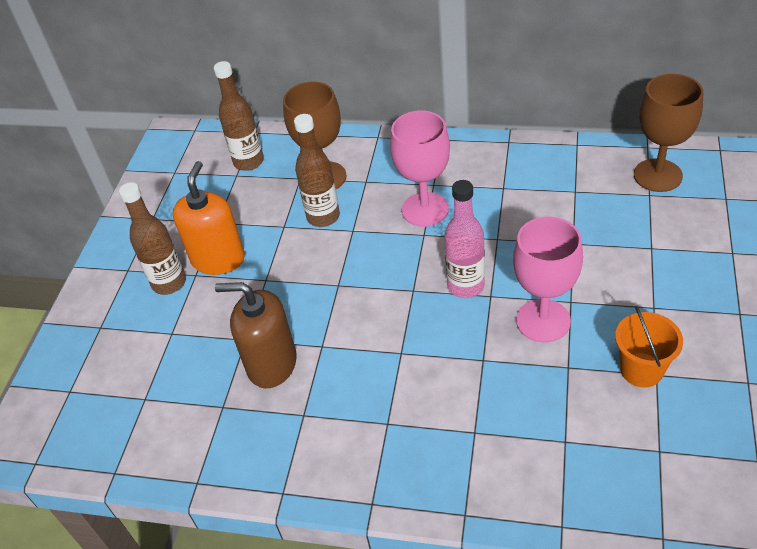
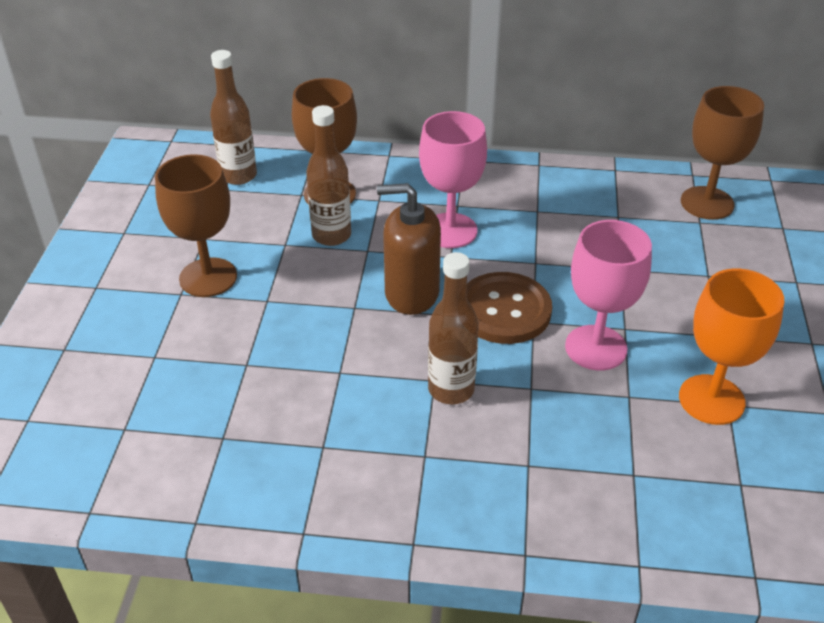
camera: 10 degrees left, 5 degrees down
brown bottle [119,182,186,295] -> brown bottle moved to [428,252,479,404]
orange soap dispenser [173,161,245,275] -> brown goblet [155,154,237,297]
brown soap dispenser [215,282,297,388] -> brown soap dispenser moved to [377,183,441,315]
pink bottle [444,180,485,298] -> brown button [467,272,552,344]
orange bucket [615,306,683,388] -> orange goblet [679,269,784,425]

